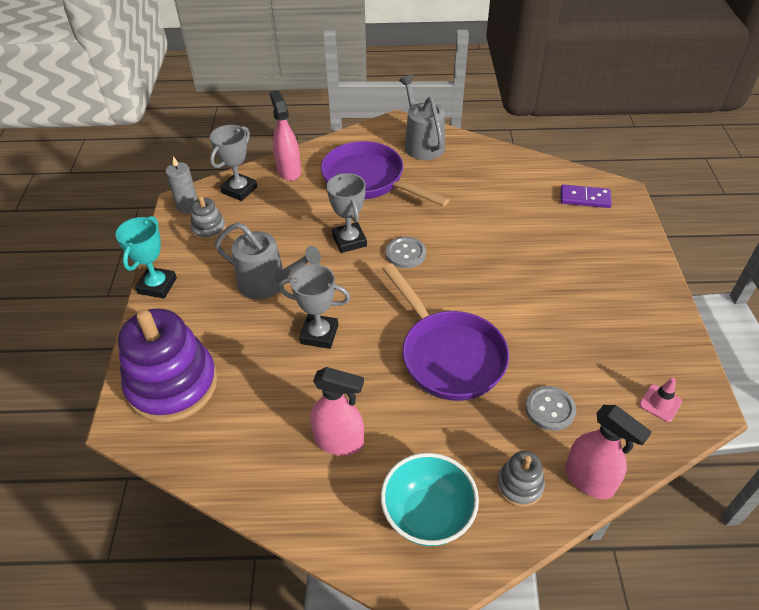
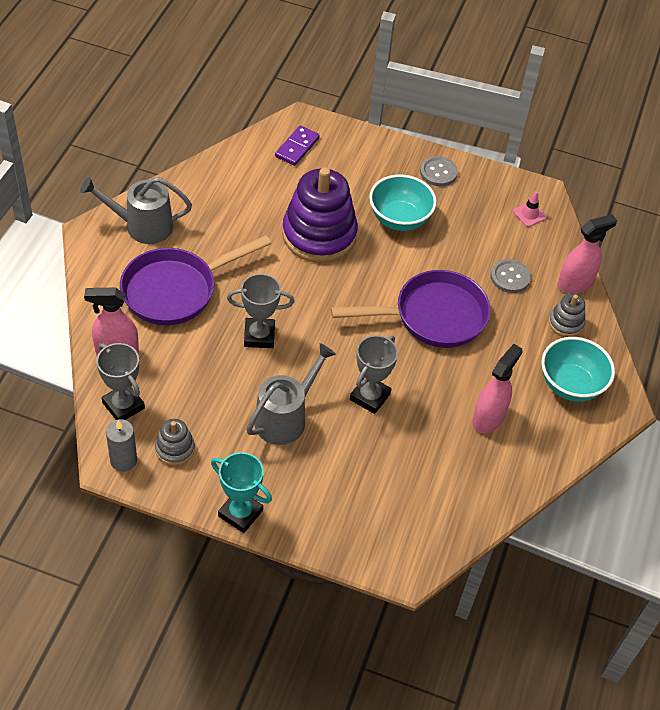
camera: 75 degrees left, 5 degrees up
purple stacking toy [118,308,218,423] -> purple stacking toy moved to [282,167,358,263]
grey button [386,237,426,268] -> grey button moved to [420,156,458,186]
none -> turquoise bowl [369,174,437,231]

